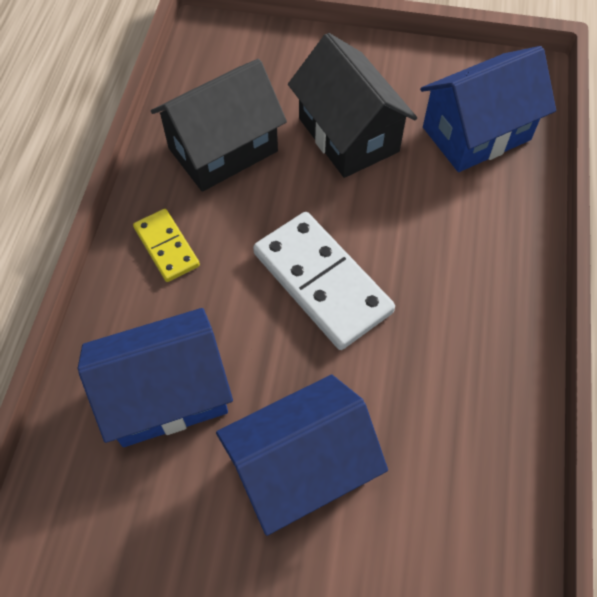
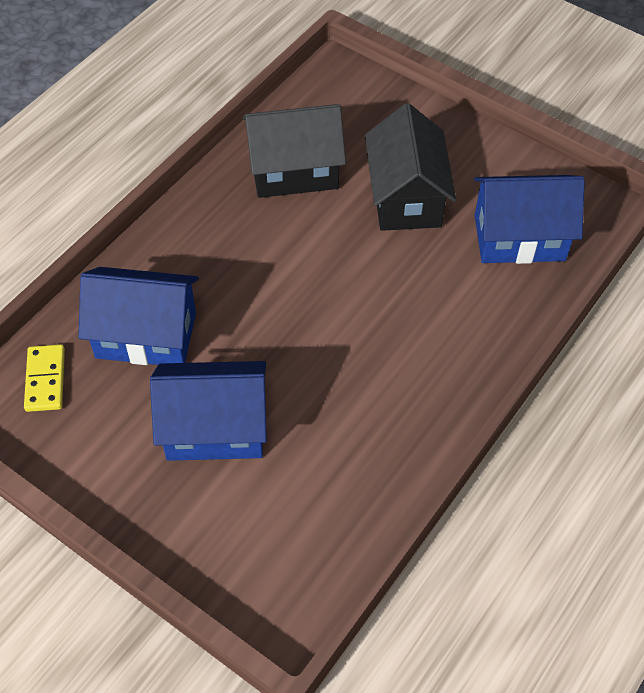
camera: 25 degrees right, 5 degrees down
yellow domino [133,209,200,282] -> yellow domino moved to [24,344,65,412]
white domino [253,212,395,350] -> none

